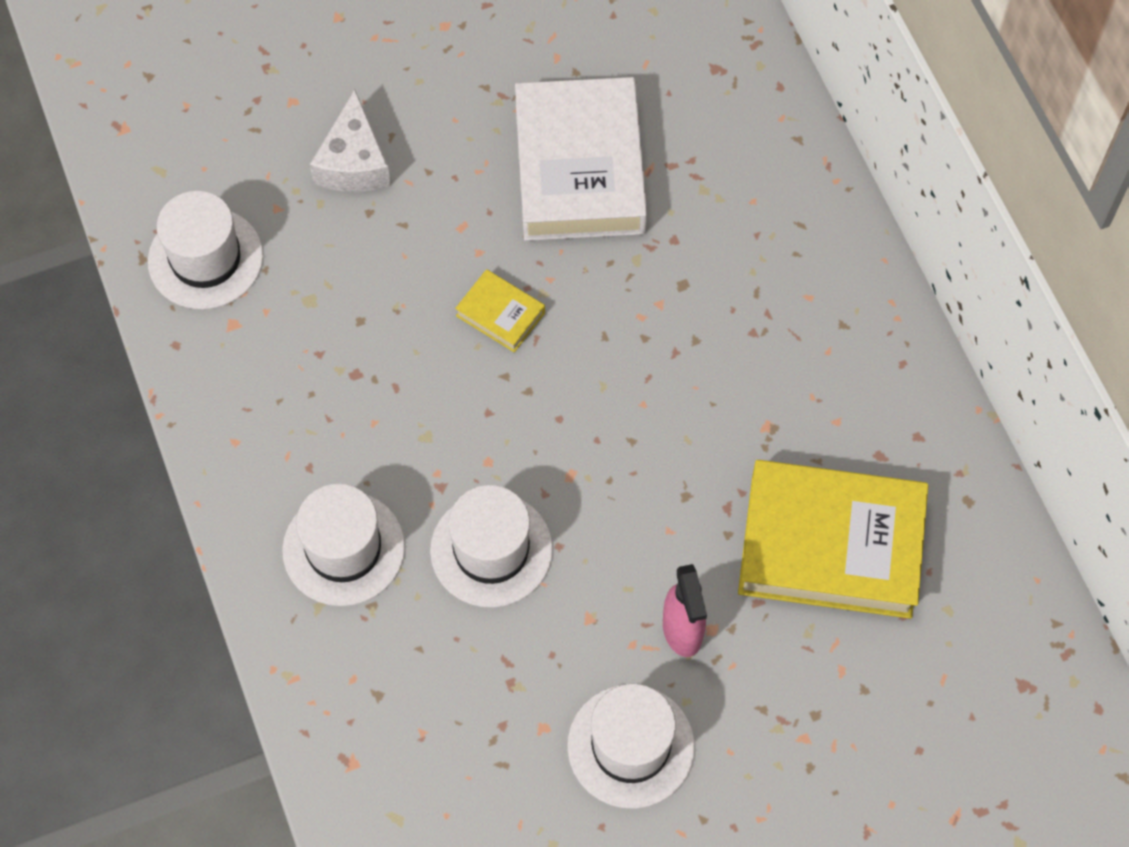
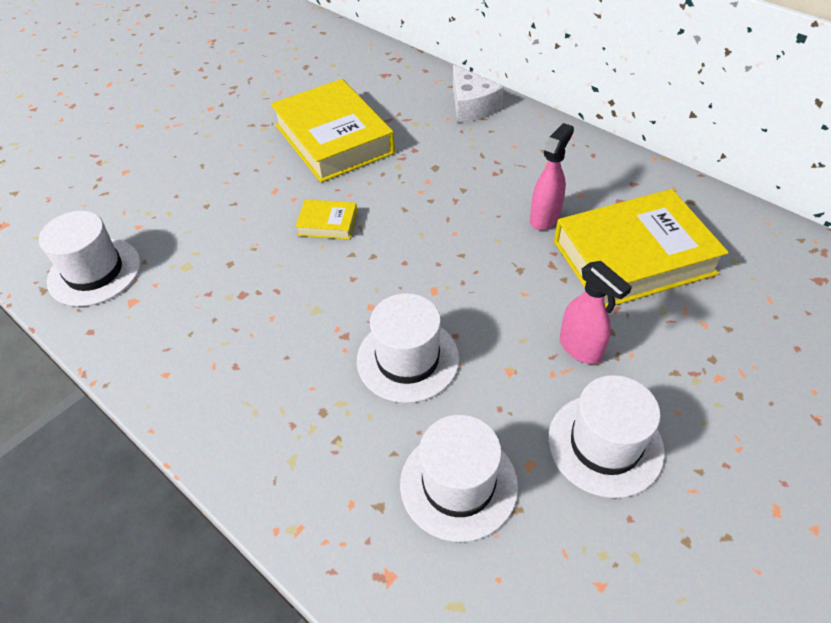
camera: 25 degrees left, 15 degrees down
white hat [282,484,405,606] -> white hat moved to [400,415,518,542]
white cheese [310,89,391,192] -> white cheese moved to [453,65,504,123]
white book [515,77,647,241] -> yellow book [271,79,395,183]
none -> pink spray bottle [530,123,574,230]

